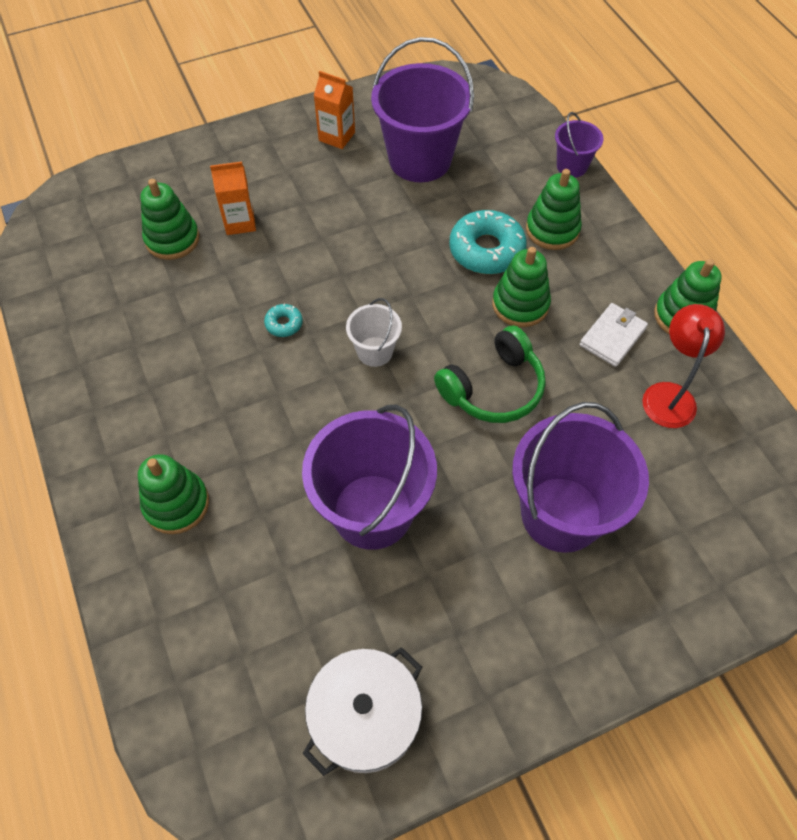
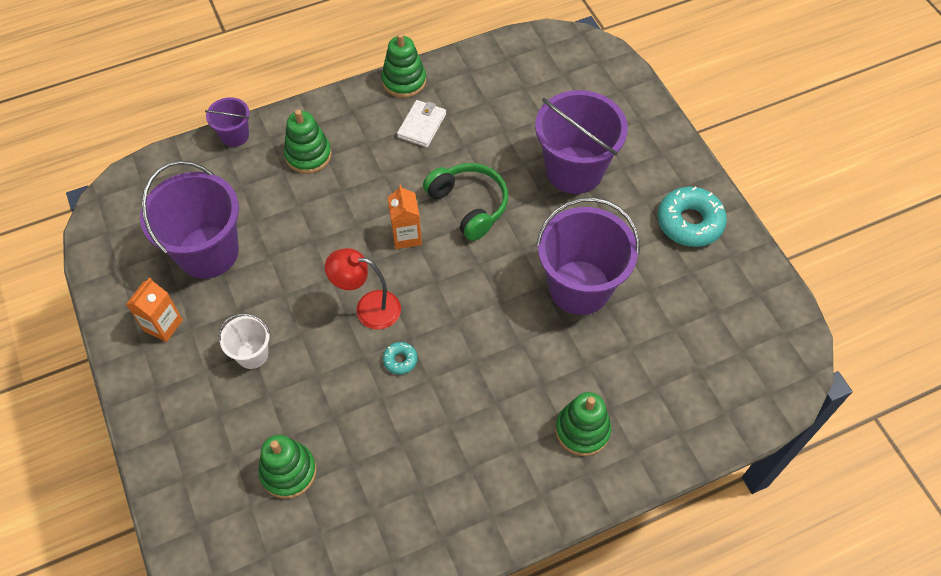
camera: 90 degrees left, 0 degrees up
orange carton [210,162,256,235] -> orange carton moved to [388,185,422,249]
white pot [302,647,422,776] -> none
white bucket [346,298,402,367] -> white bucket moved to [219,314,270,369]
turquoise donut [449,210,527,274] -> turquoise donut moved to [657,186,727,247]
green stacking toy [492,247,551,327] -> none
white wallet [580,303,648,367] -> white wallet turned 75 degrees clockwise [397,100,446,147]
red lamp [642,304,725,428] -> red lamp moved to [325,248,401,330]

